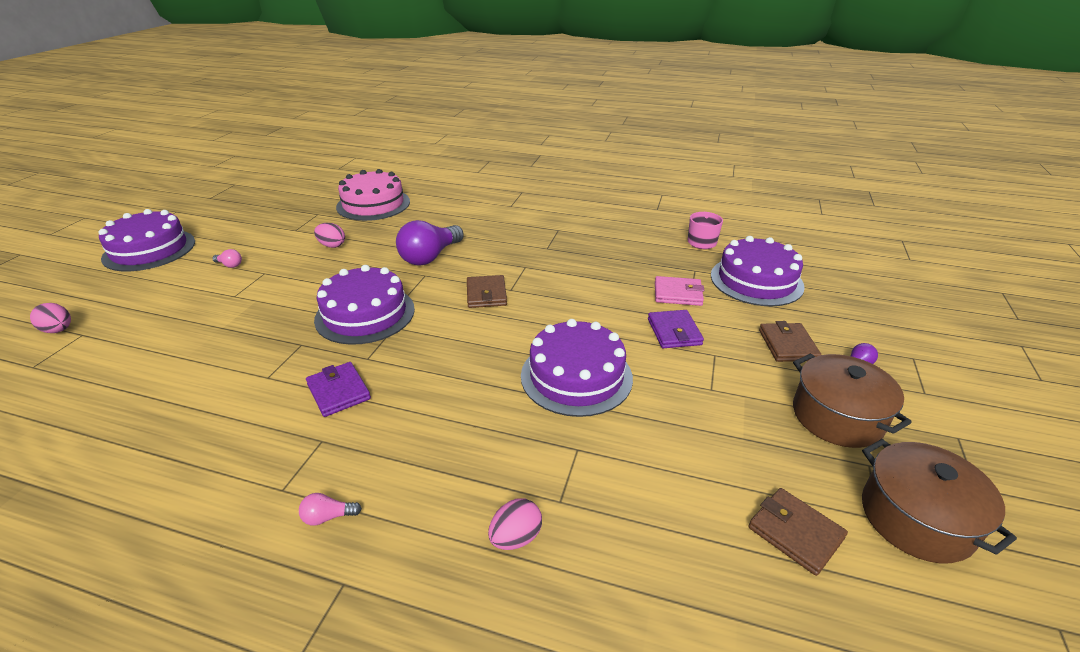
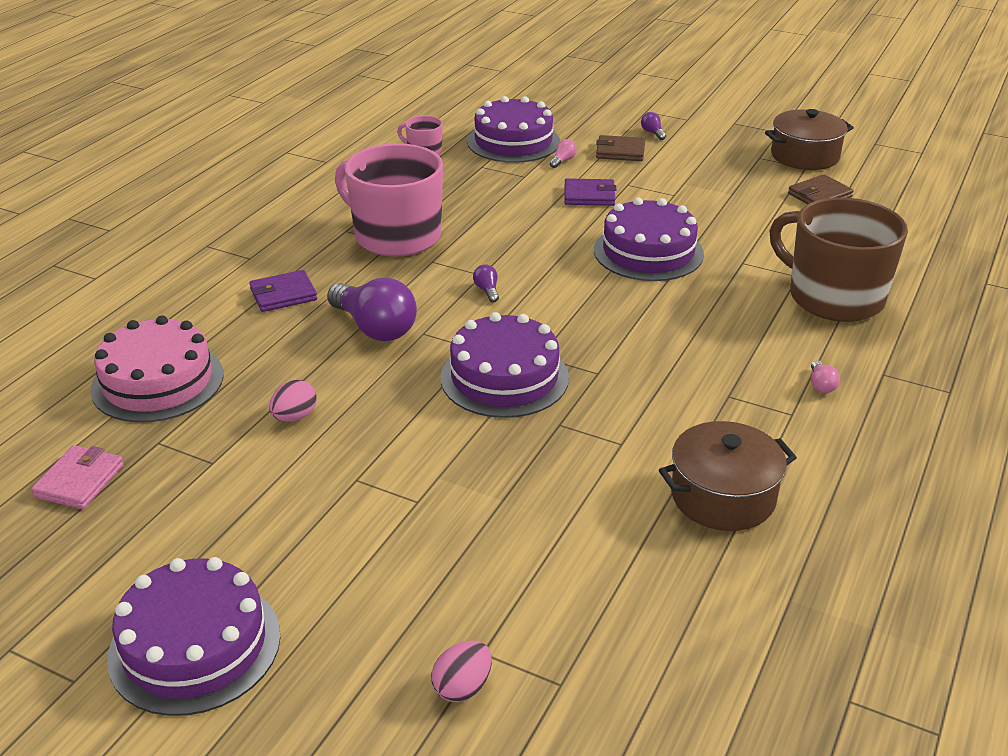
camera: 80 degrees left, 0 degrees up
pink light bulb [212,249,242,268] -> pink light bulb moved to [550,139,577,168]
purple wallet [306,362,371,417] -> purple wallet moved to [249,270,317,312]
brown wallet [467,275,507,308] -> purple light bulb [473,264,499,303]
pink egg [488,498,542,550] -> brown mug [769,198,908,322]
pink wallet [655,276,704,306] -> pink wallet moved to [31,445,124,509]
brown pot [793,353,912,448] -> brown pot moved to [659,421,797,531]
none -> pink mug [335,143,443,257]

